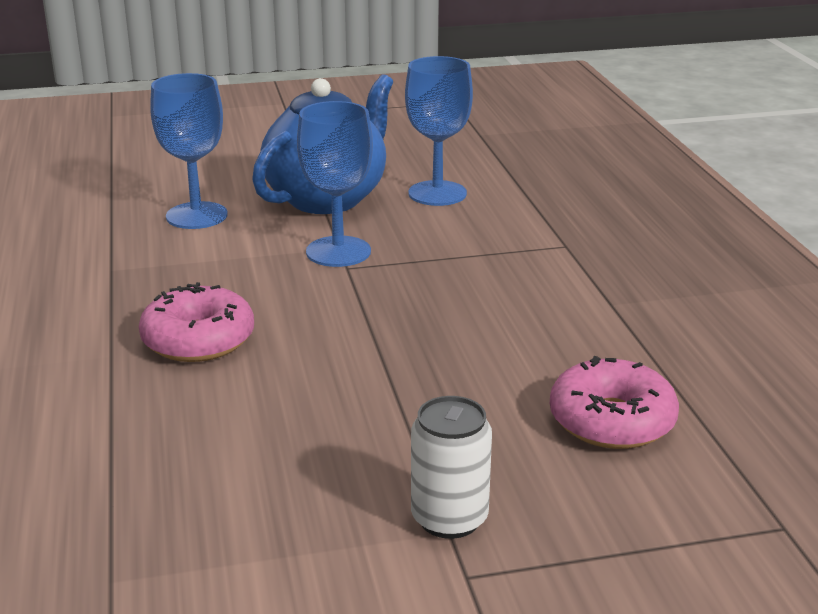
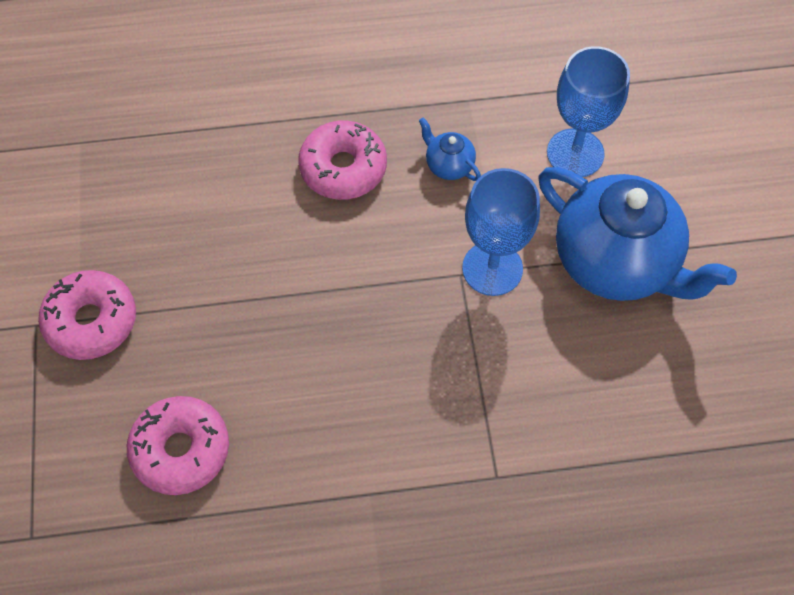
camera: 95 degrees right, 35 degrees up
blue goblet [405,56,473,206] -> none
white can [411,396,492,539] -> pink donut [38,270,136,360]
none -> blue teapot [419,117,481,181]

